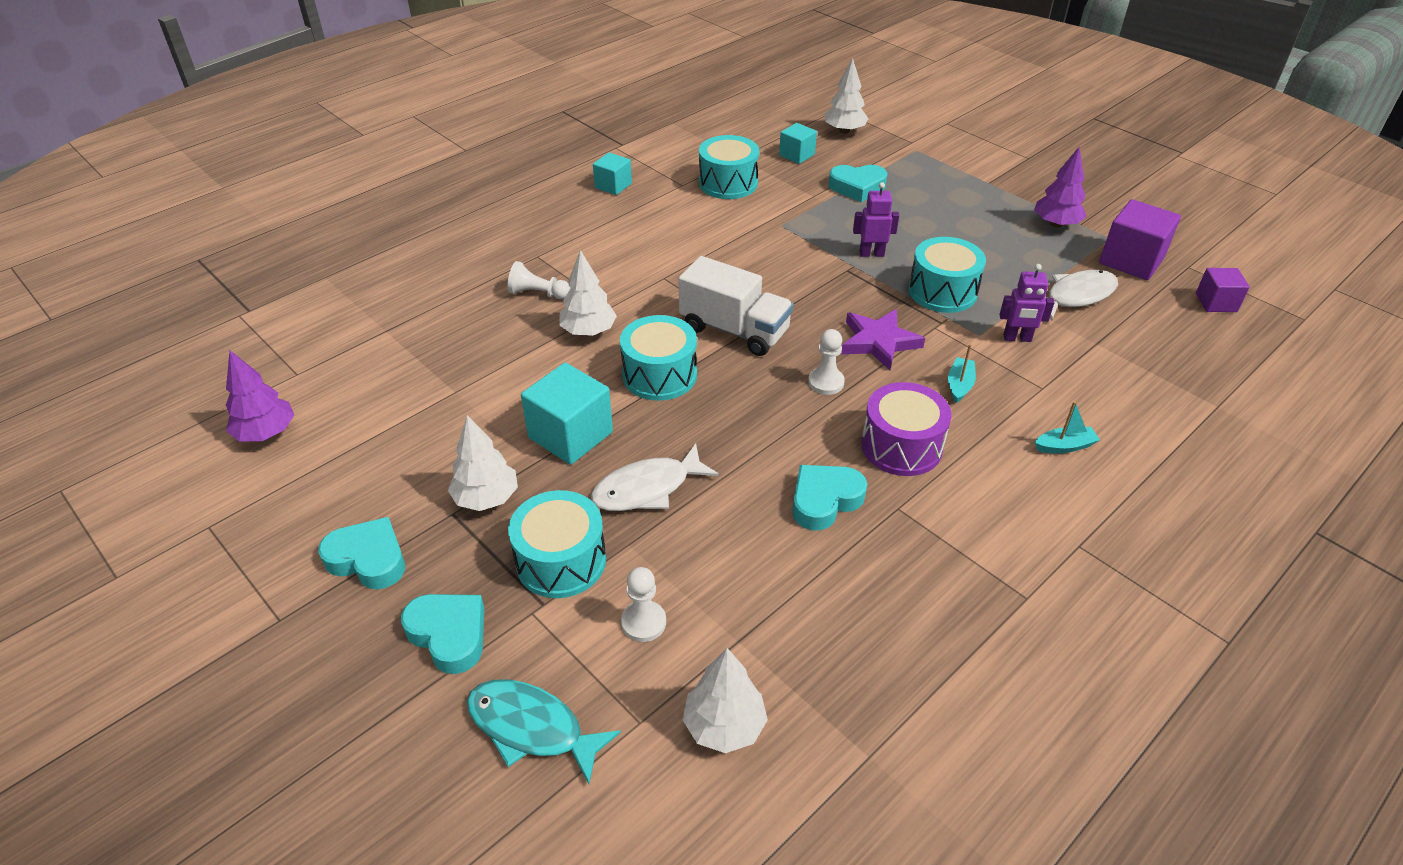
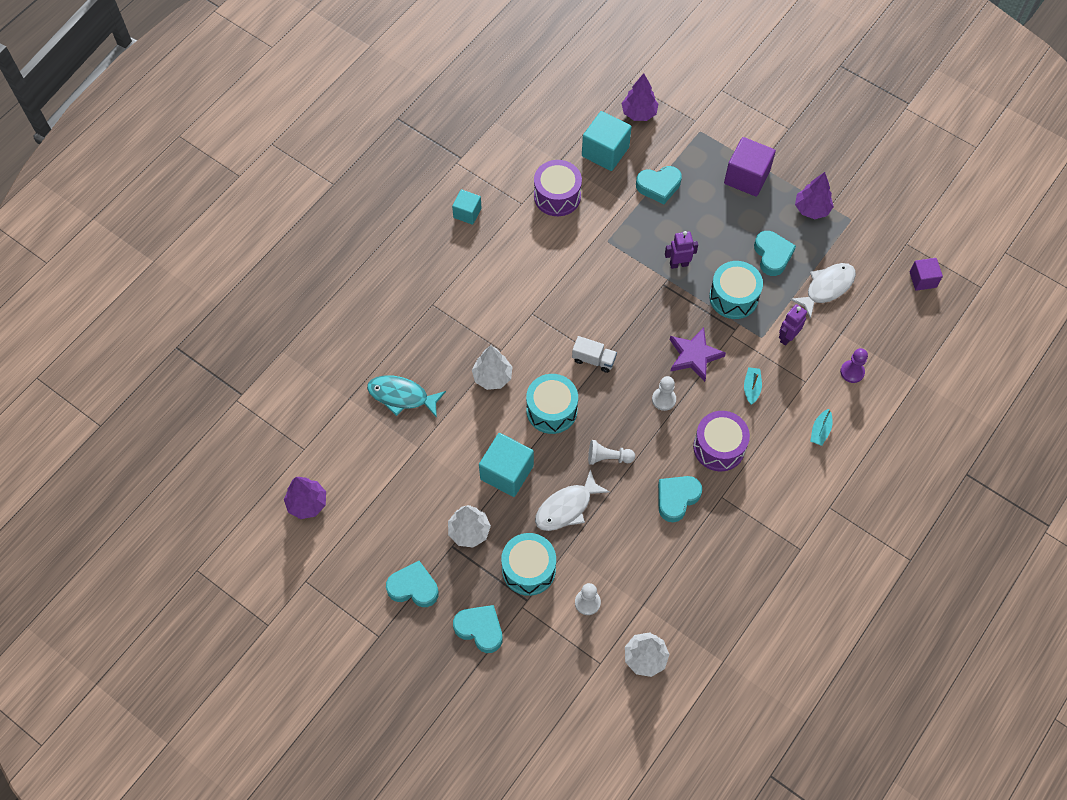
camera: 10 degrees left, 20 degrees up
turquoise fish [467,679,621,784] -> turquoise fish moved to [367,375,446,418]
white pawn [507,261,570,299] -> white pawn moved to [588,440,635,465]
white truck [678,256,793,356] -> white truck [572,336,617,373], size x0.56
turquoise drum [699,135,759,199] -> purple drum [534,160,582,216]
turquoise cube [779,123,817,164] -> turquoise cube [582,111,632,171], size x1.67
white tree [824,58,869,134] -> purple tree [621,73,658,121]
purple robot [999,264,1055,342] -> purple robot turned 135 degrees clockwise [779,304,807,346]
turquoise boat [1035,401,1100,454] -> turquoise boat turned 135 degrees clockwise [810,409,833,446]
purple cube [1099,199,1181,280] -> purple cube moved to [724,137,776,197]
none -> turquoise heart [754,231,796,276]
none -> purple pawn [840,348,868,383]

